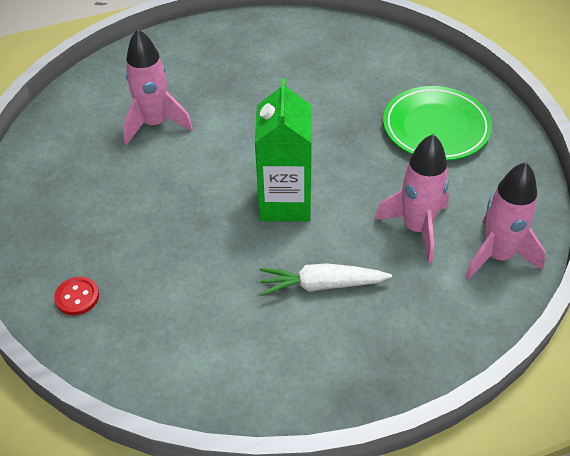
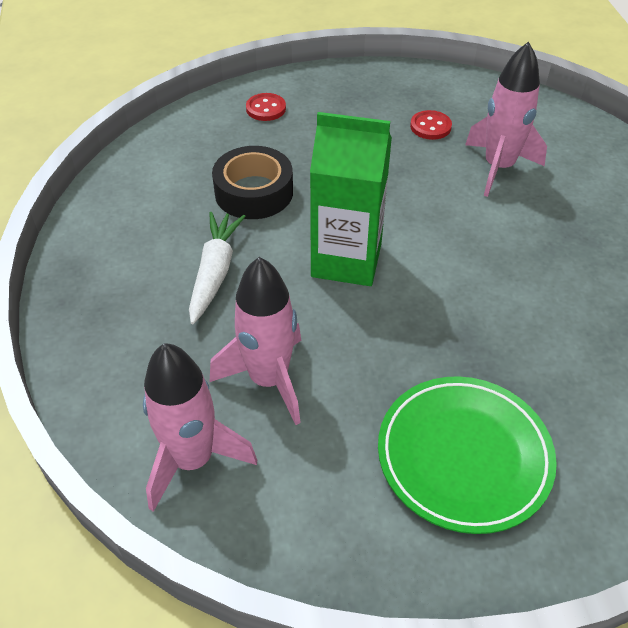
camera: 100 degrees right, 0 degrees up
none -> black tape [212,146,293,219]
none -> red button [410,110,452,140]

